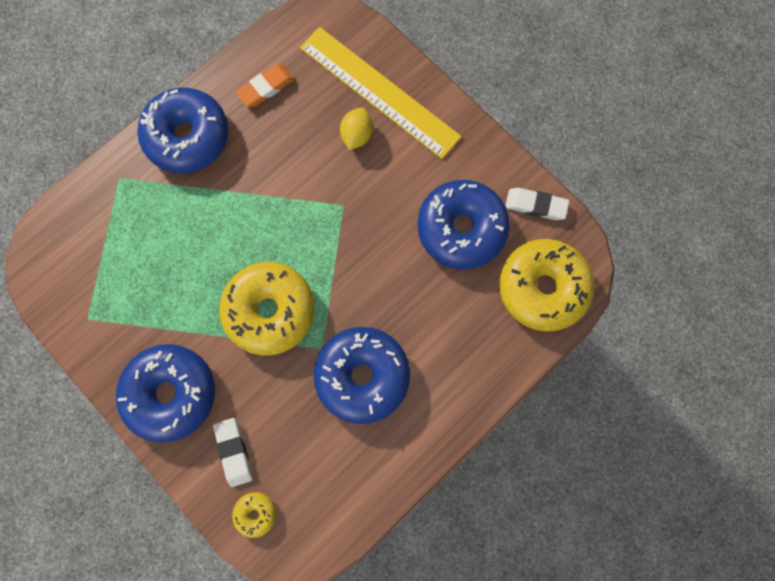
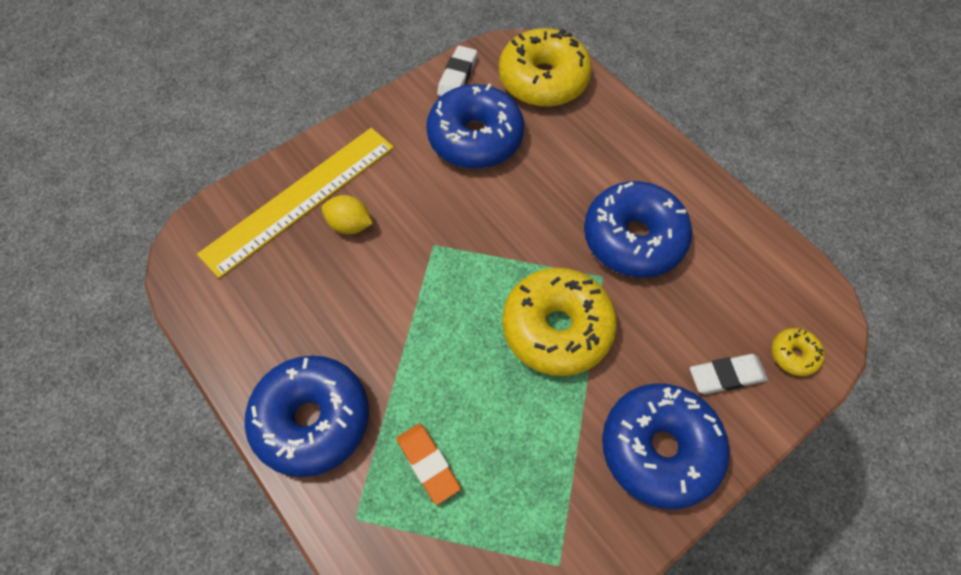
camera: 85 degrees left, 15 degrees down
orange eraser [236,64,295,107] -> orange eraser moved to [396,424,461,505]

